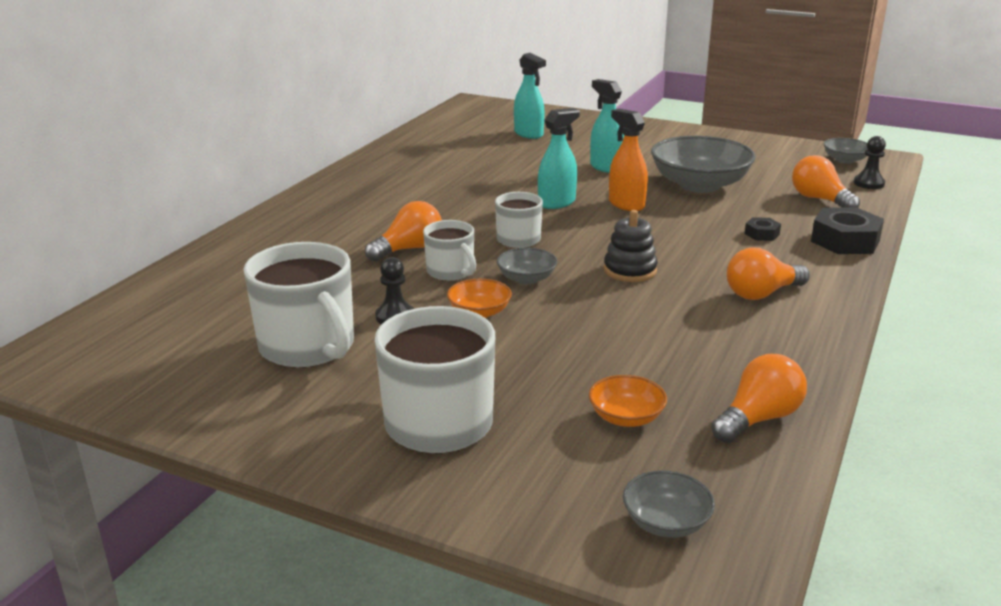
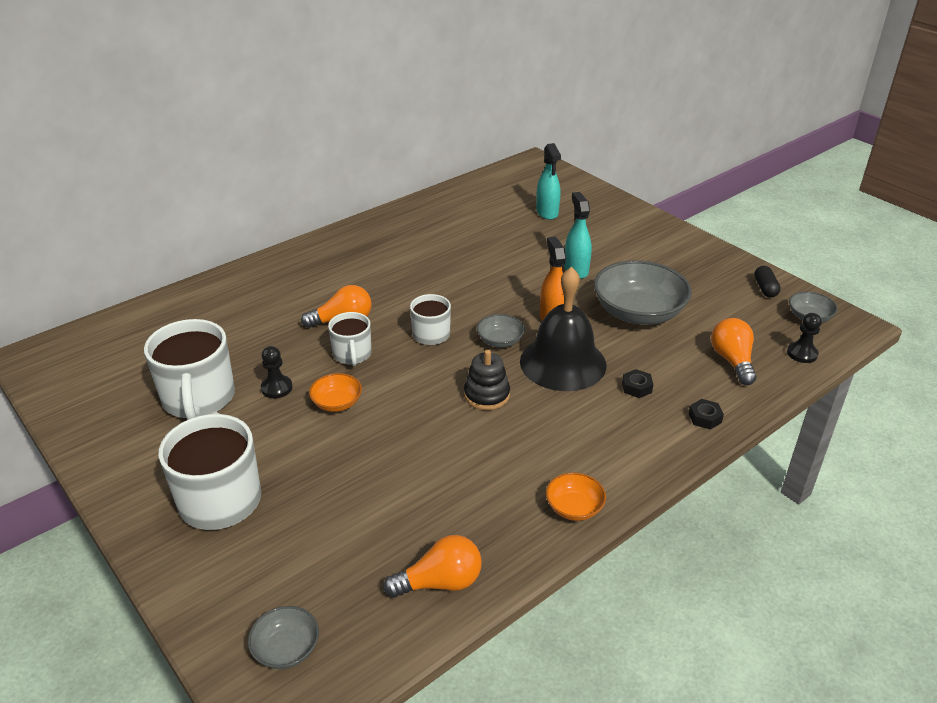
camera: 25 degrees right, 10 degrees up
grey bowl [497,248,557,284] -> grey bowl moved to [477,314,525,348]
turquoise spray bottle [538,108,580,209] -> none
orange bowl [589,375,667,427] -> orange bowl moved to [546,473,606,521]
orange light bulb [727,248,810,300] -> none
black nut [811,207,884,254] -> black nut [689,399,724,430], size x0.50
none -> black bell [520,267,606,391]
none -> black capsule [754,266,781,298]

